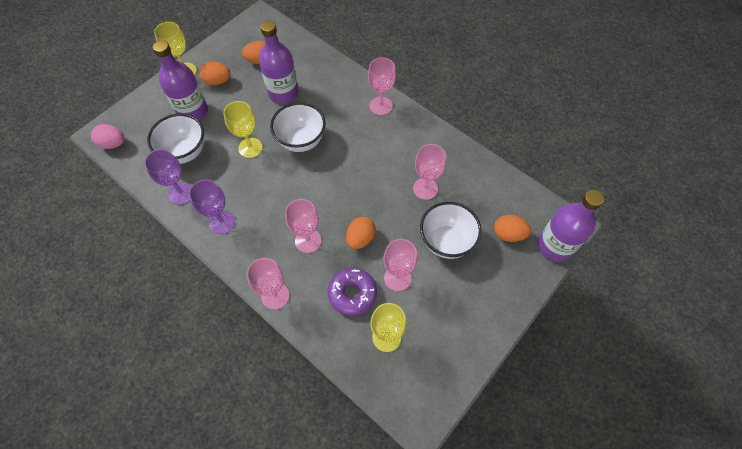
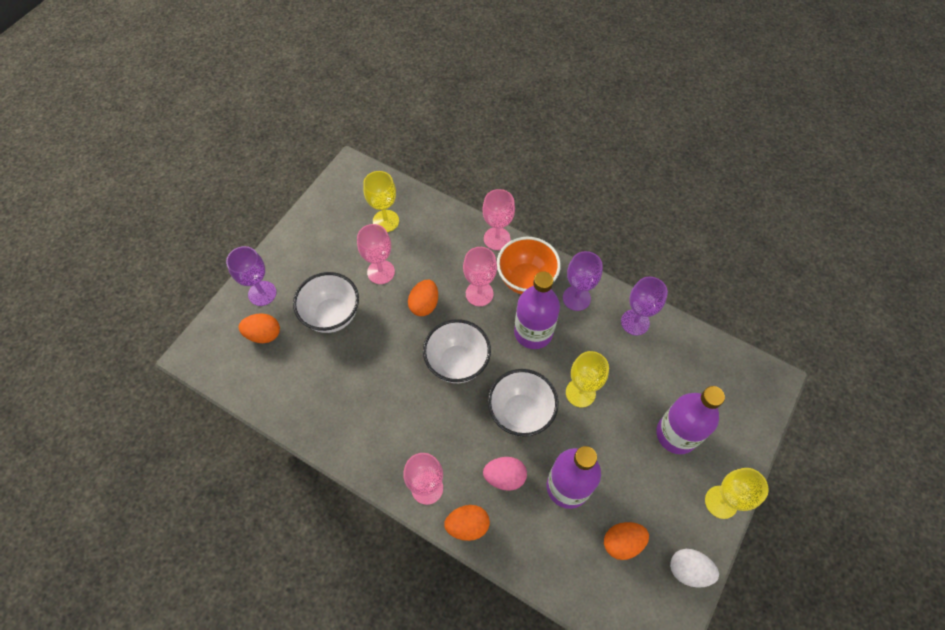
camera: 170 degrees right, 0 degrees up
pink egg [91,124,125,149] -> pink egg moved to [483,457,527,491]
white bowl [147,113,204,164] -> white bowl moved to [423,319,491,383]
orange egg [199,62,231,86] -> orange egg moved to [444,505,490,541]
purple donut [328,268,377,316] -> none
pink goblet [413,144,446,200] -> none
purple bottle [538,190,604,262] -> purple bottle moved to [514,271,560,349]
none -> purple goblet [226,246,276,306]
none -> orange bowl [497,237,561,294]
none -> white egg [670,549,719,588]

